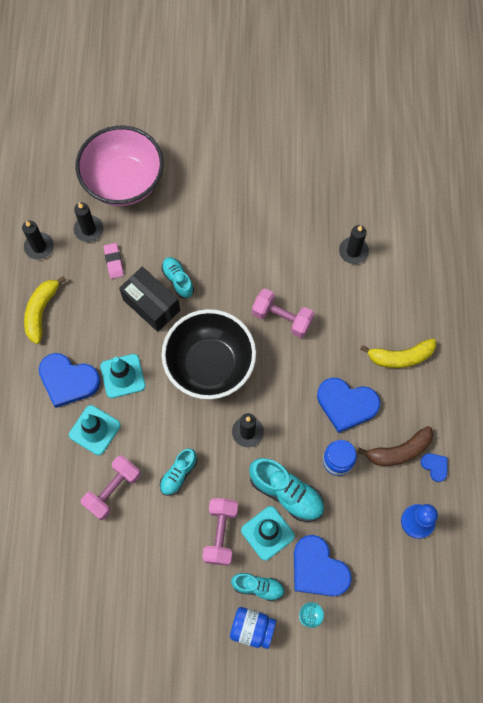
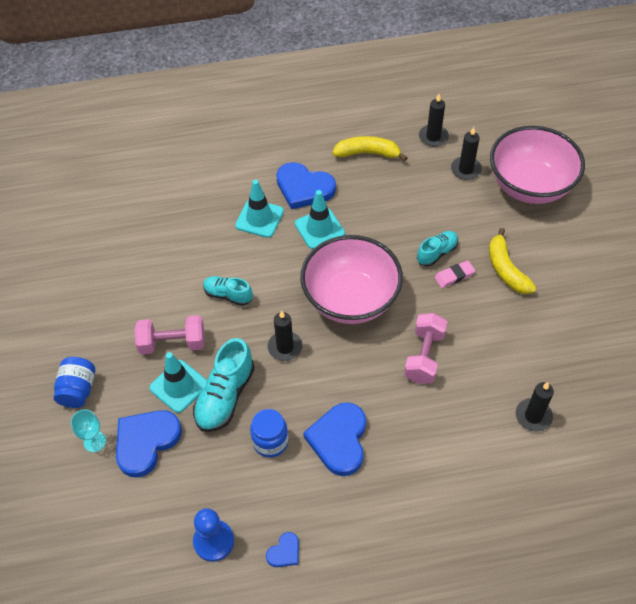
camera: 80 degrees right, 15 degrees down
blue heart [39,353,101,408] -> blue heart turned 75 degrees counterclockwise [276,162,336,209]
pink dumbbell [81,455,141,520] -> none
pink eraser [104,243,124,279] -> pink eraser moved to [434,260,475,288]
black box [119,267,180,332] -> none
black bowl [162,309,256,399] -> pink bowl [300,235,403,324]
turquoise shoe [231,573,285,602] -> none
brown banana [357,426,433,466] -> none
yellow banana [360,338,436,368] -> yellow banana moved to [489,228,536,294]

